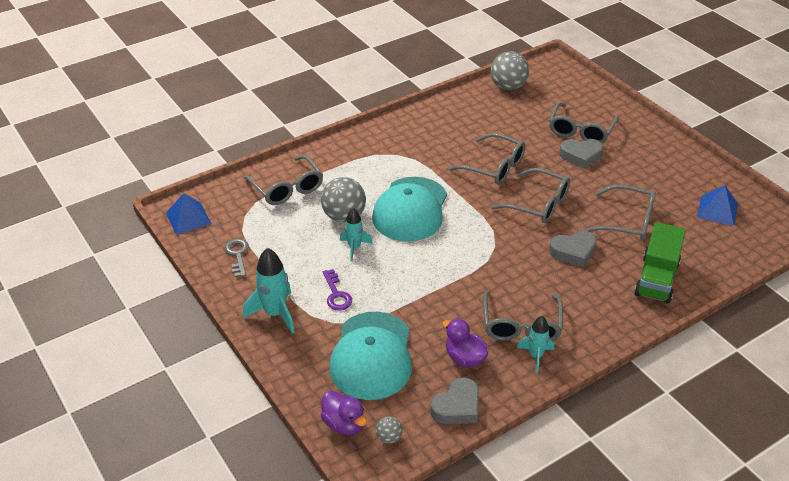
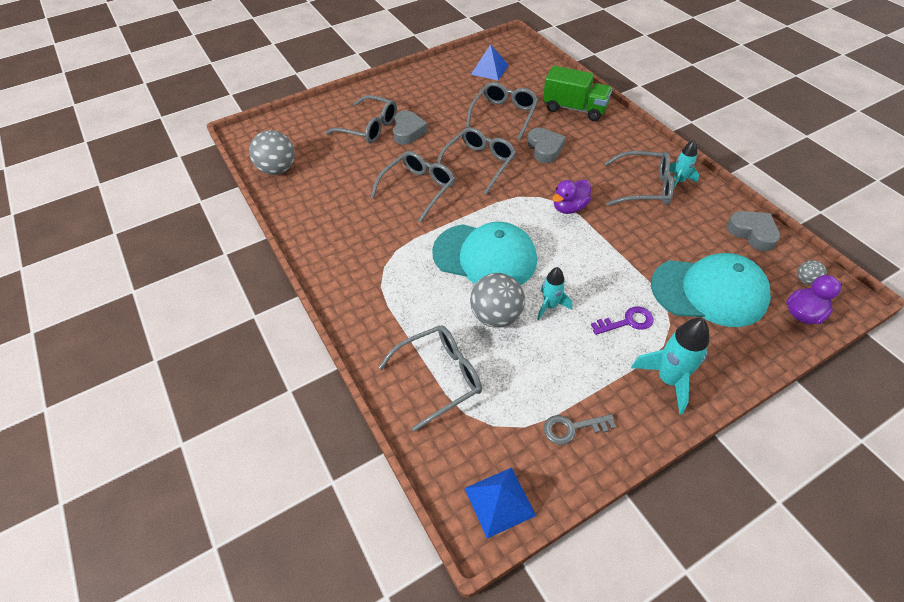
camera: 85 degrees left, 10 degrees up
purple duck [442,319,488,367] -> purple duck moved to [552,179,591,214]

